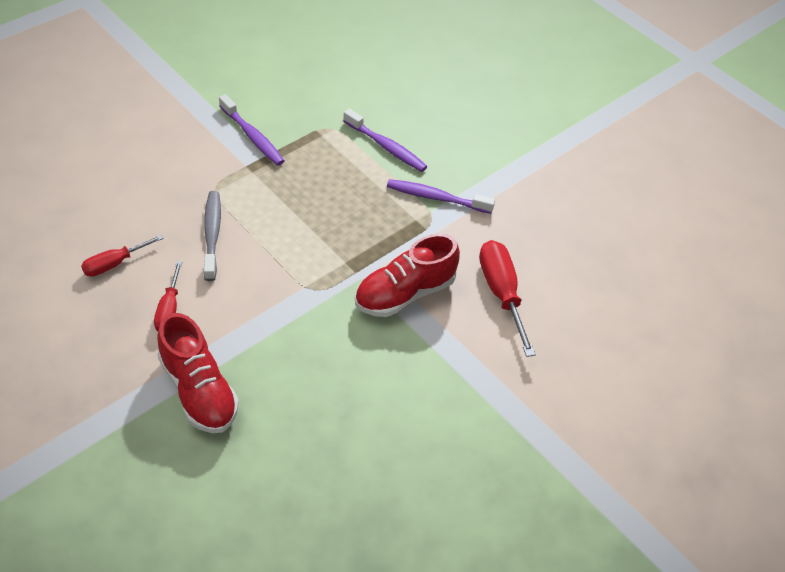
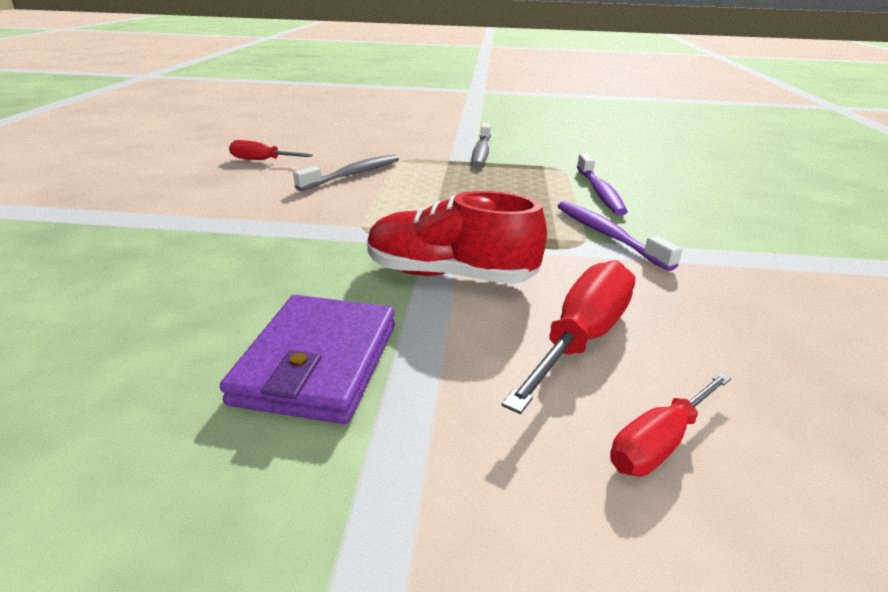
camera: 50 degrees right, 20 degrees down
red screwdriver [154,261,182,331] -> red screwdriver moved to [610,372,731,476]
red shoe [157,313,239,433] -> none
purple toothbrush [219,94,284,166] -> grey toothbrush [472,122,491,167]
none -> purple wallet [220,295,395,424]

